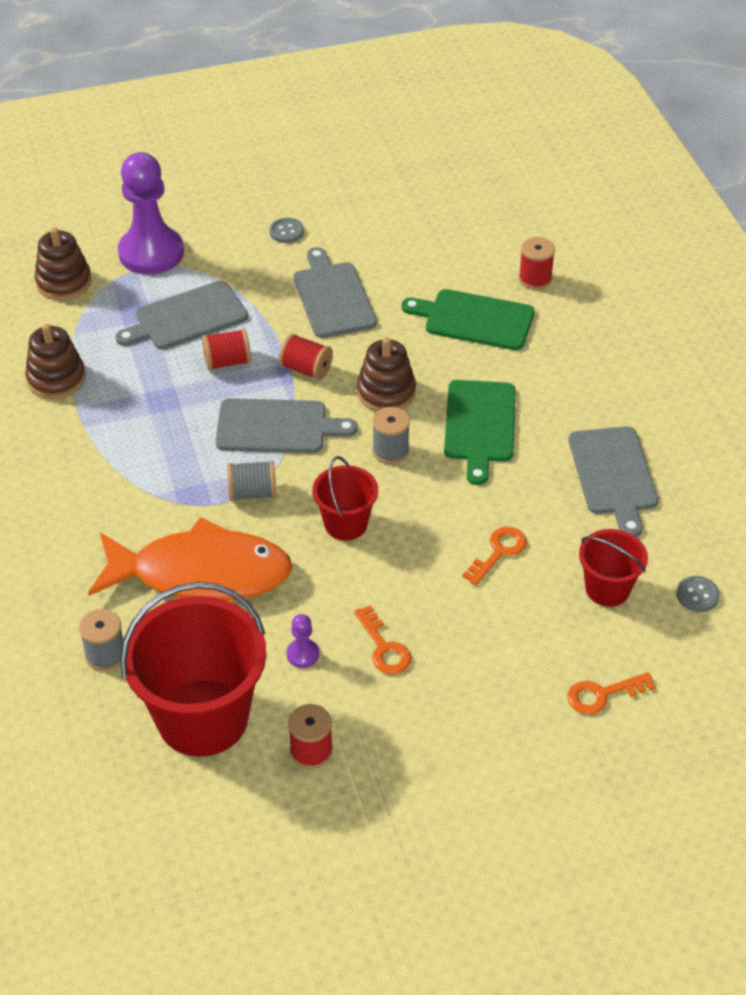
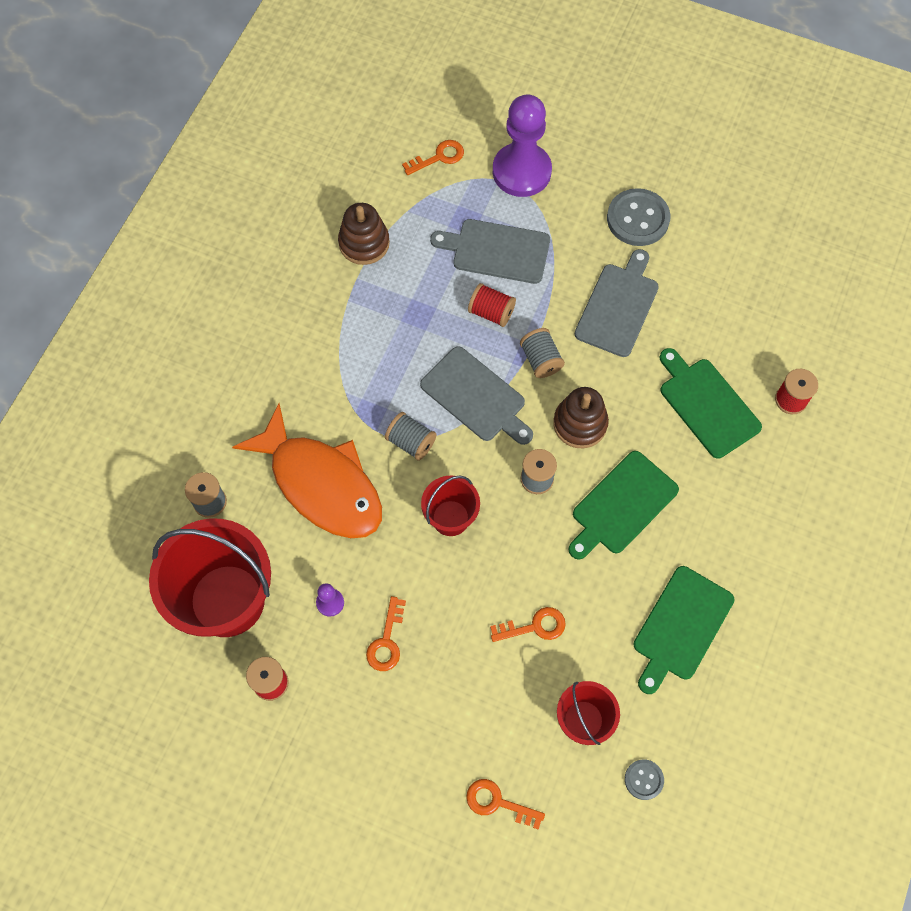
camera: 40 degrees right, 20 degrees up
brown stacking toy [34,227,92,300] -> orange key [402,140,464,175]
grey button [269,218,304,243] -> grey button [607,188,670,246], size x1.93
red spool [279,334,333,380] -> grey spool [520,328,565,378]
grey cutting board [569,426,658,537] -> green cutting board [633,566,734,694]

